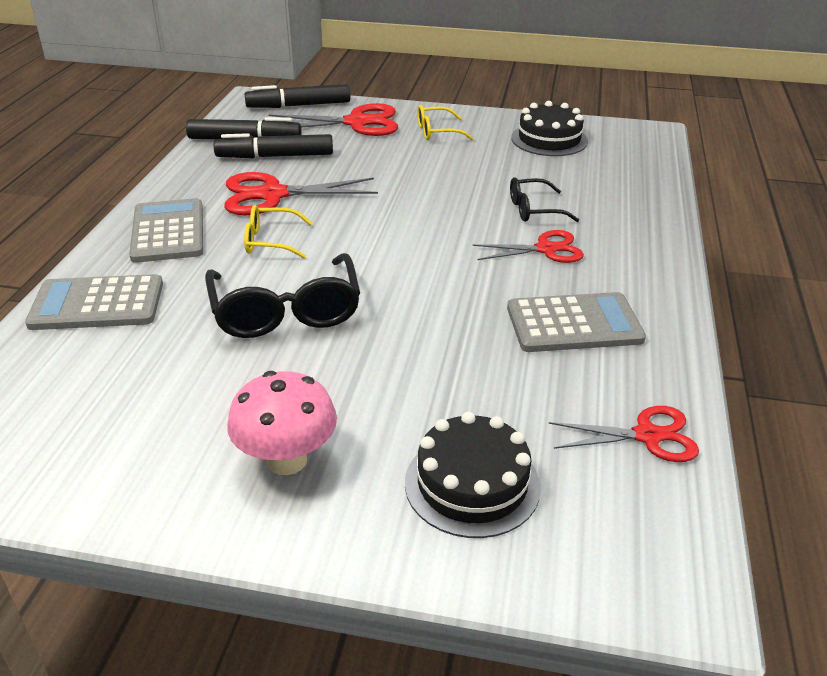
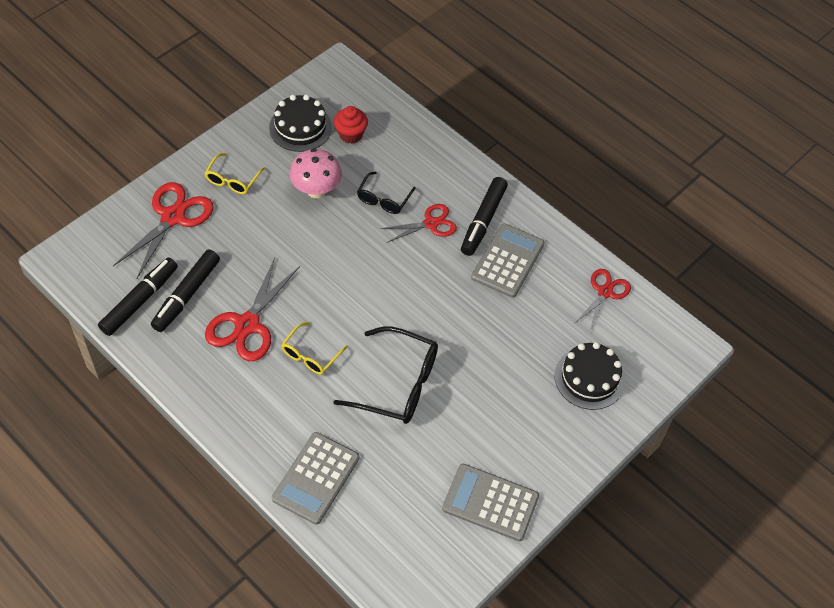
camera: 60 degrees left, 20 degrees up
grey calculator [129,198,203,263] -> grey calculator moved to [442,464,539,541]
pink mushroom [227,371,337,475] -> pink mushroom moved to [290,148,342,198]
black marker [245,84,350,108] -> black marker moved to [461,177,508,256]
red scissors [472,230,584,263] -> red scissors turned 45 degrees clockwise [381,204,457,243]
none -> red cupcake [334,106,368,144]

